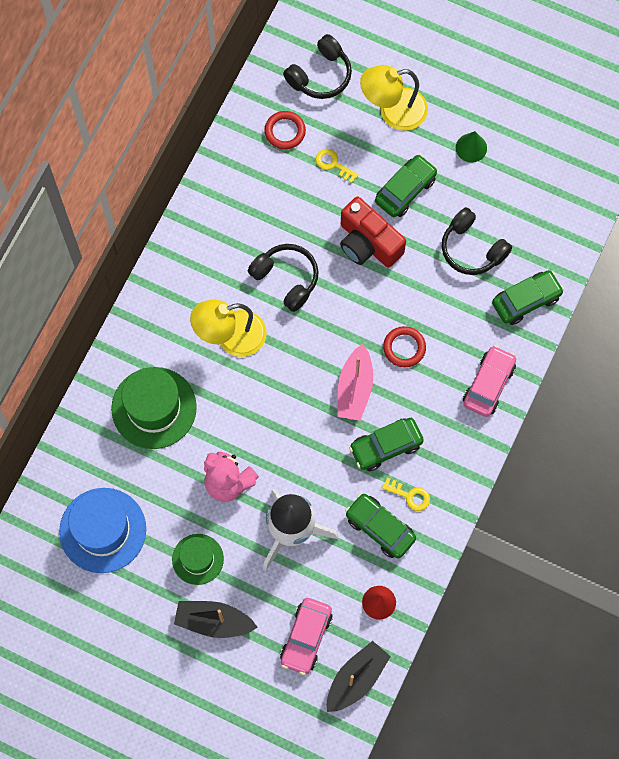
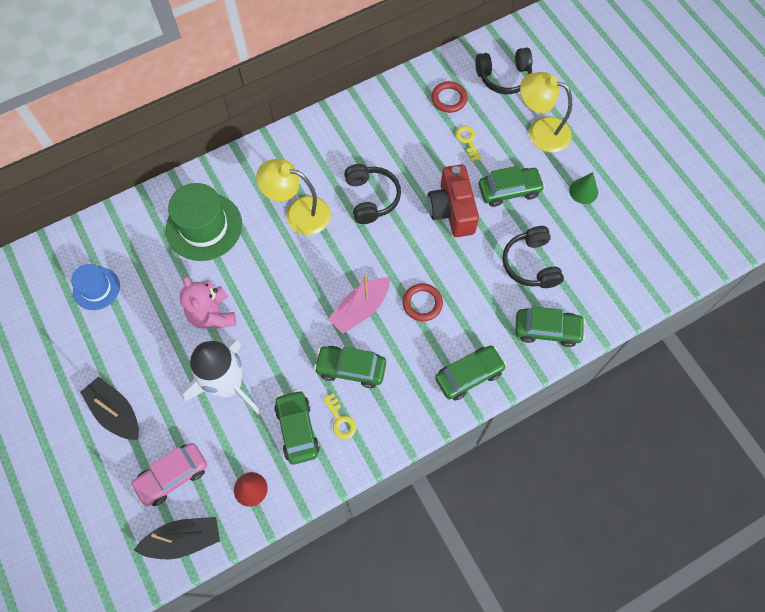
camera: 35 degrees right, 5 degrees down
blue hat [59,488,146,573] -> blue hat [71,264,120,310], size x0.59
green hat [172,534,224,585] -> none
pink car [463,345,516,417] -> green car [435,346,507,401]

